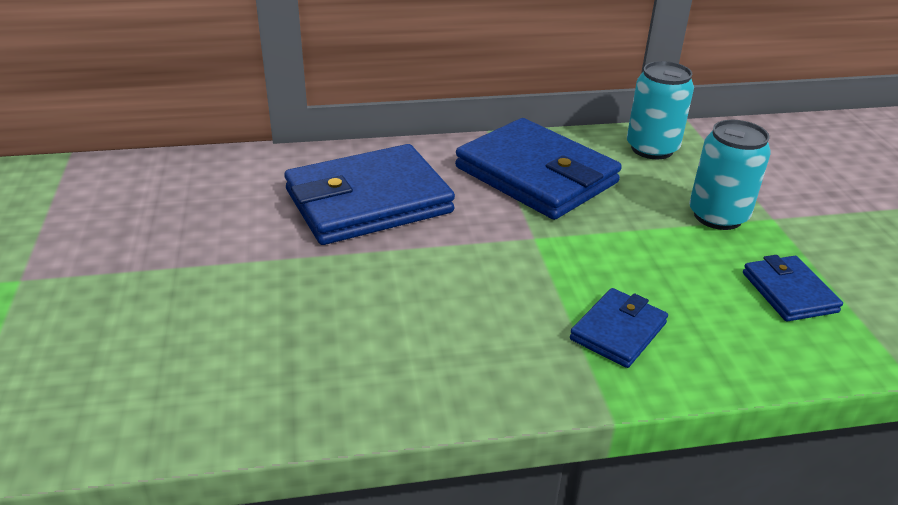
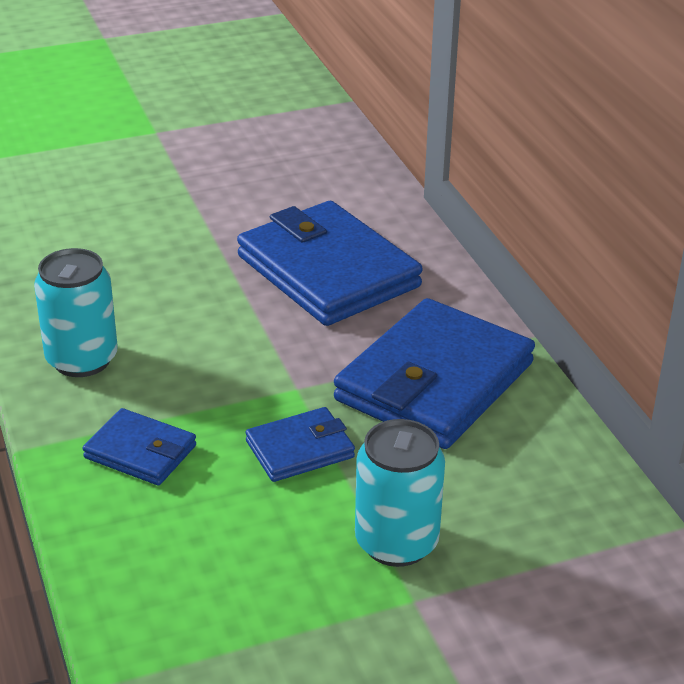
camera: 80 degrees right, 0 degrees up
turquoise can [627,61,694,159] -> turquoise can moved to [34,248,118,377]
blue wallet [743,255,843,322] -> blue wallet moved to [245,407,355,482]

